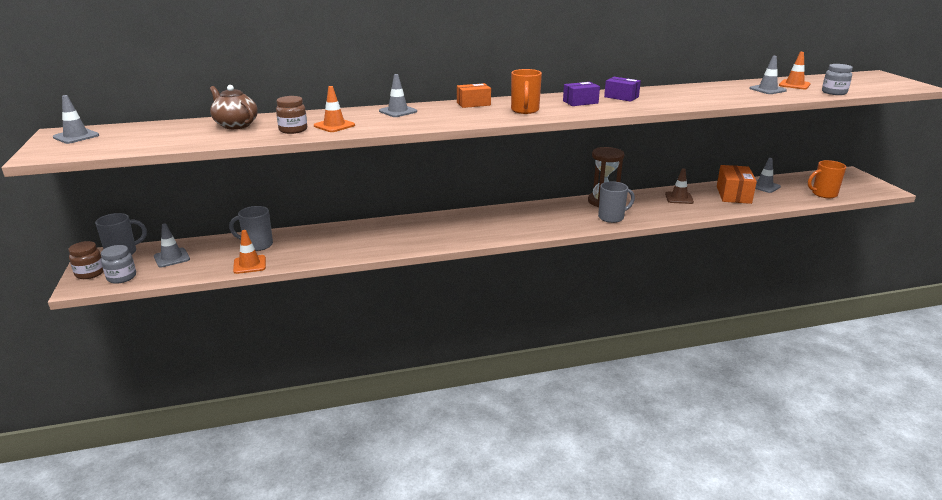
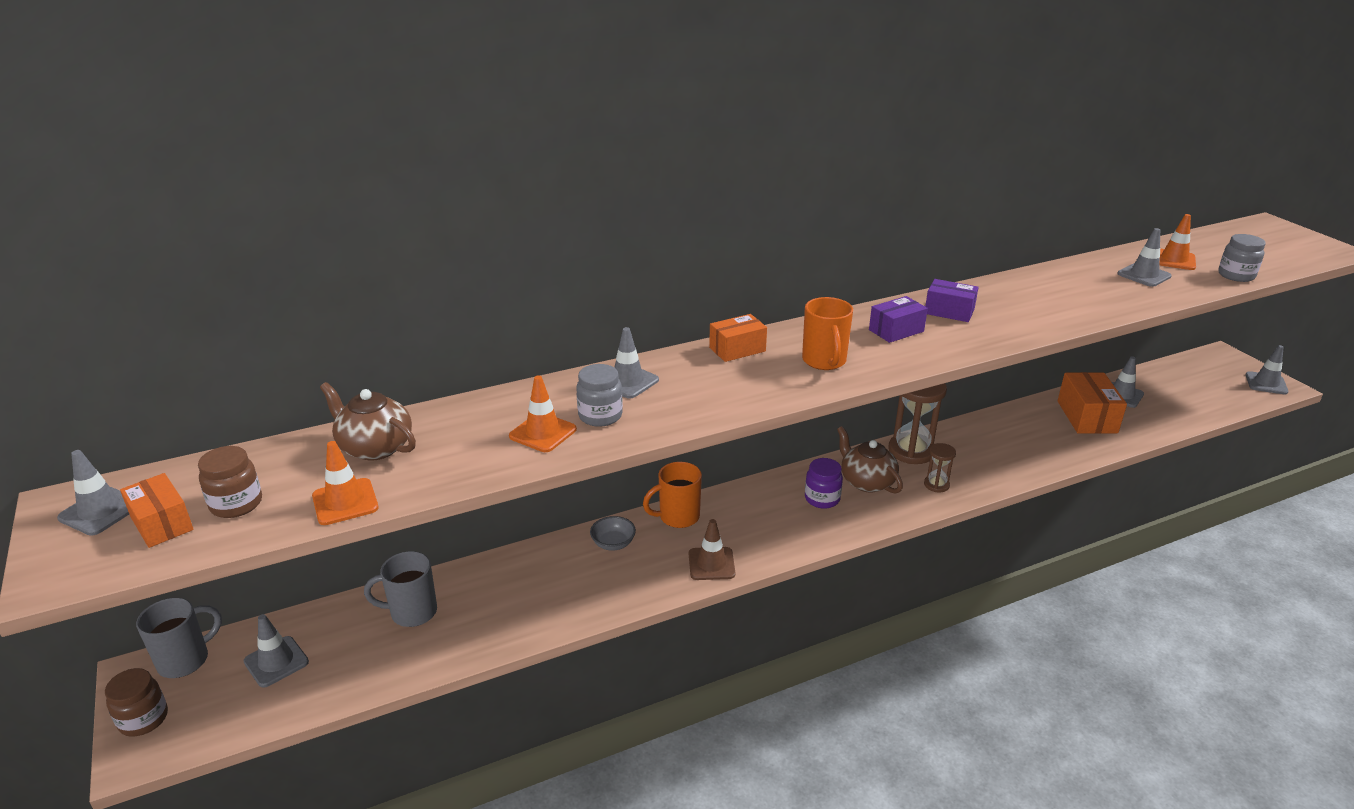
camera: 10 degrees left, 5 degrees up
grey jar [101,245,136,284] -> grey jar moved to [576,364,623,427]
orange traffic cone [233,230,266,274] -> orange traffic cone moved to [312,441,379,525]
brown jar [276,96,307,134] -> brown jar moved to [198,446,262,518]
grey mug [598,181,635,223] -> brown hourglass [924,443,956,492]
brown traffic cone [665,168,694,204] -> brown traffic cone moved to [689,519,735,580]
orange mug [808,160,846,198] -> orange mug moved to [643,462,702,528]
none -> orange box [120,473,194,548]
none -> grey bowl [590,516,636,551]
none -> purple jar [805,458,843,509]
none -> brown teapot [837,426,903,494]
none -> grey traffic cone [1246,345,1288,394]

